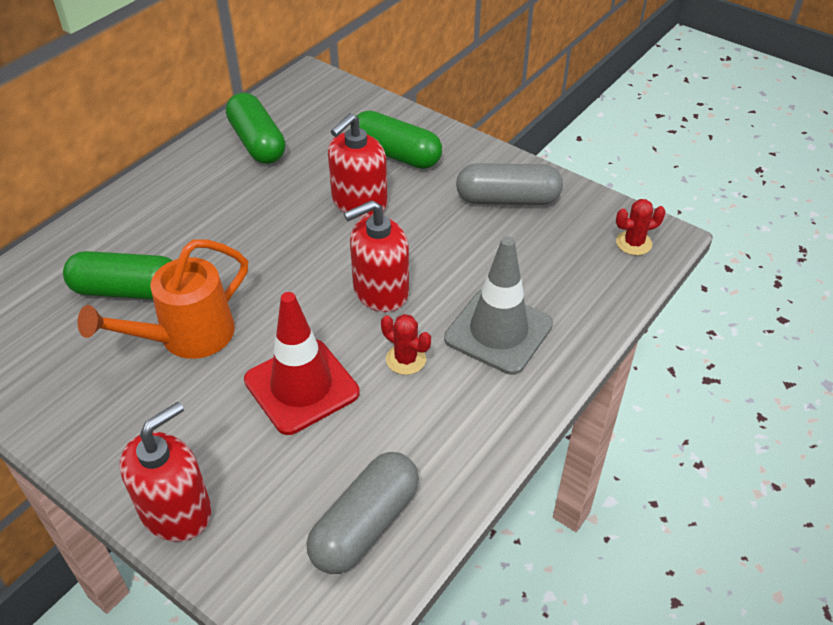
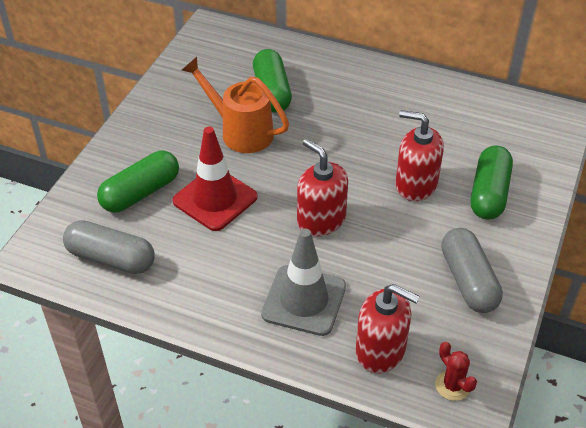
camera: 75 degrees right, 0 degrees up
red soap dispenser [120,402,211,542] -> red soap dispenser moved to [356,284,420,373]
green capsule [226,93,285,164] -> green capsule moved to [97,151,179,213]
red cactus [381,314,431,375] -> none

